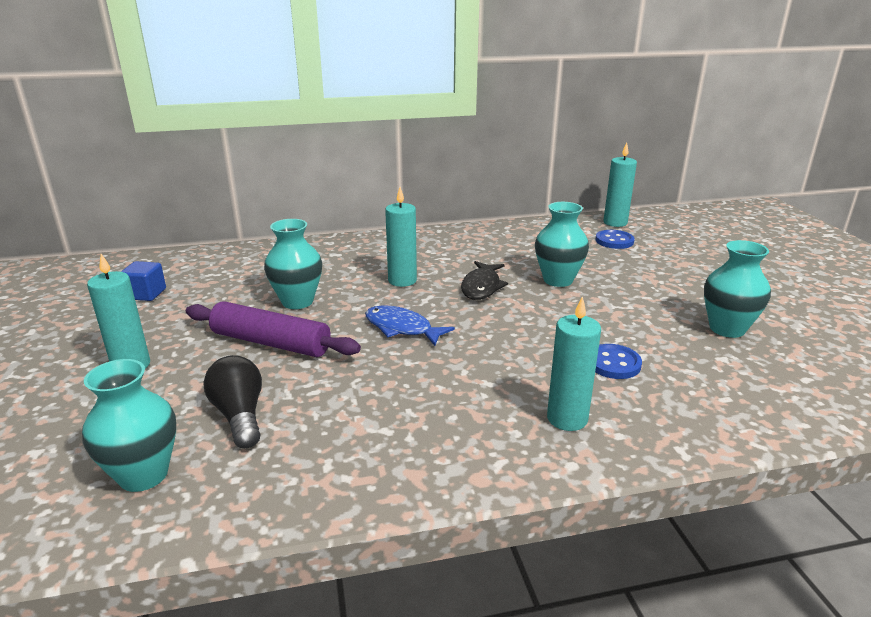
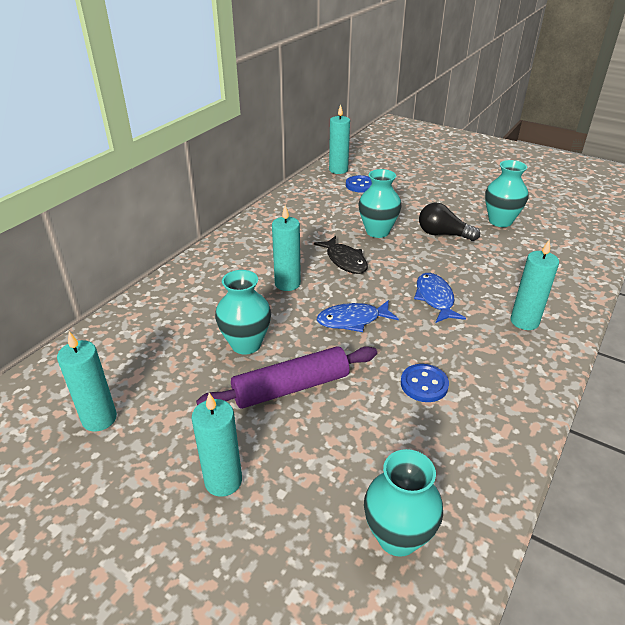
camera: 45 degrees left, 10 degrees up
blue cube [121,261,166,301] -> turquoise candle [57,332,117,432]
black light bulb [204,355,262,448] -> black light bulb moved to [419,203,480,241]
blue button [595,344,642,379] -> blue button moved to [401,364,449,402]
none -> blue fish [414,273,466,323]

